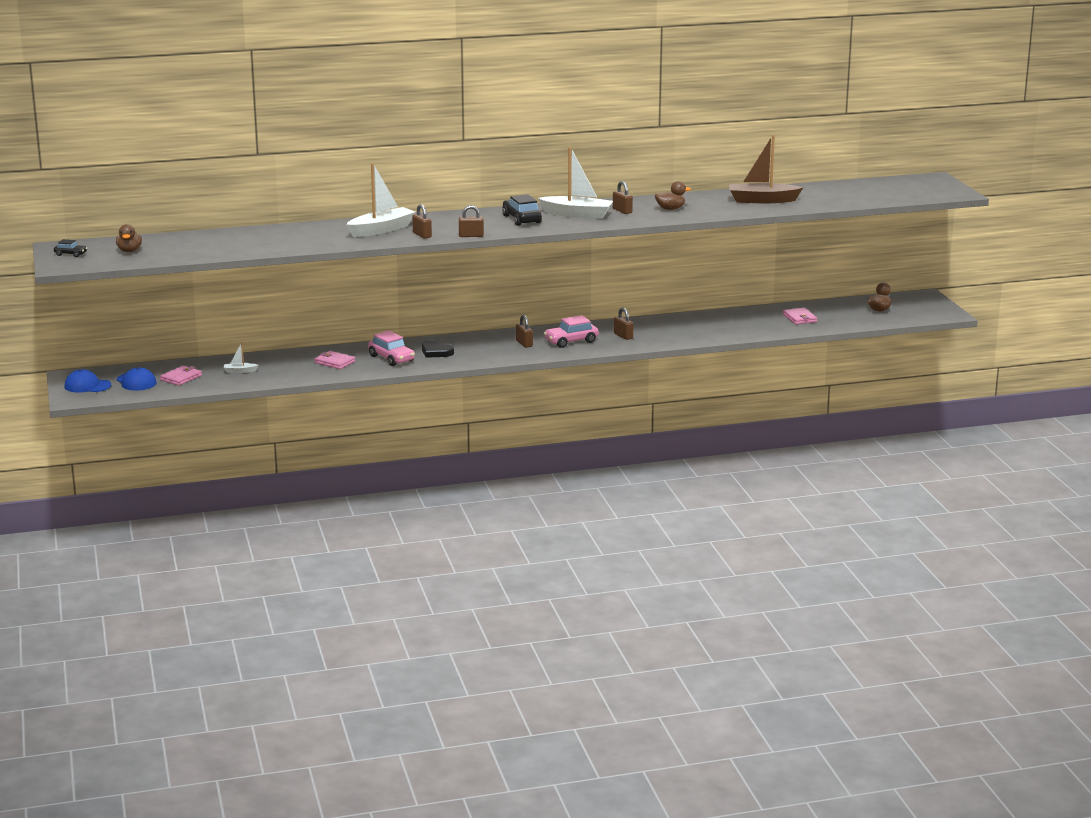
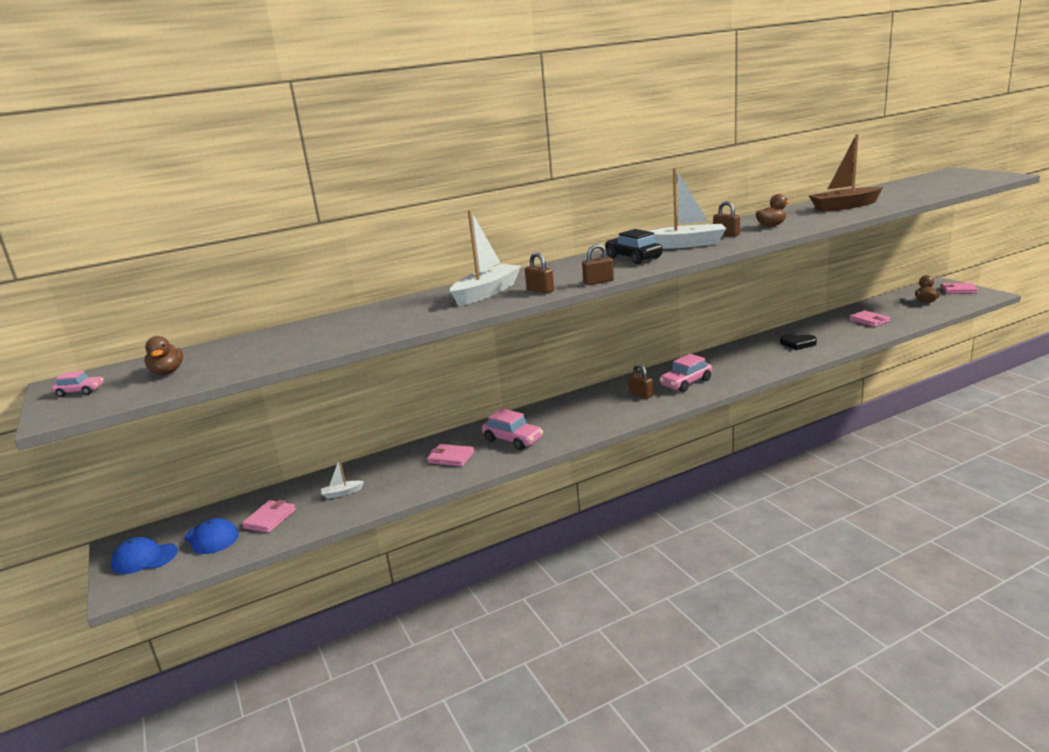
camera: 10 degrees left, 0 degrees up
black car [54,239,87,257] -> pink car [52,371,103,397]
black heart [422,341,454,358] -> black heart moved to [780,334,817,350]
brown padlock [614,308,633,340] -> none
none -> pink wallet [942,283,978,294]

